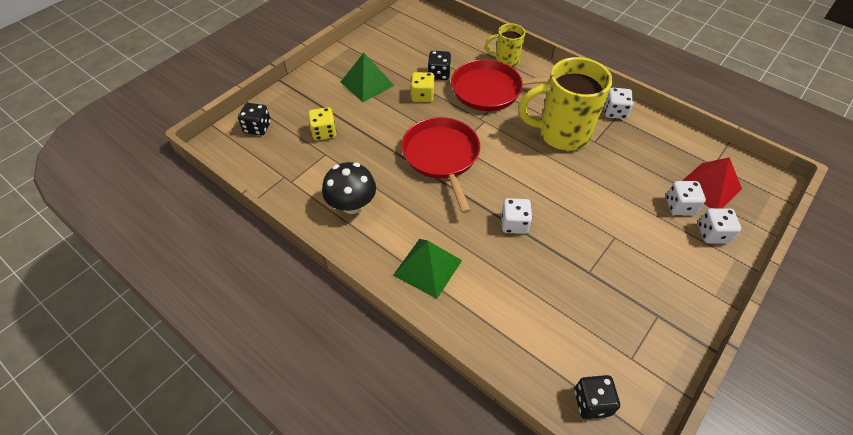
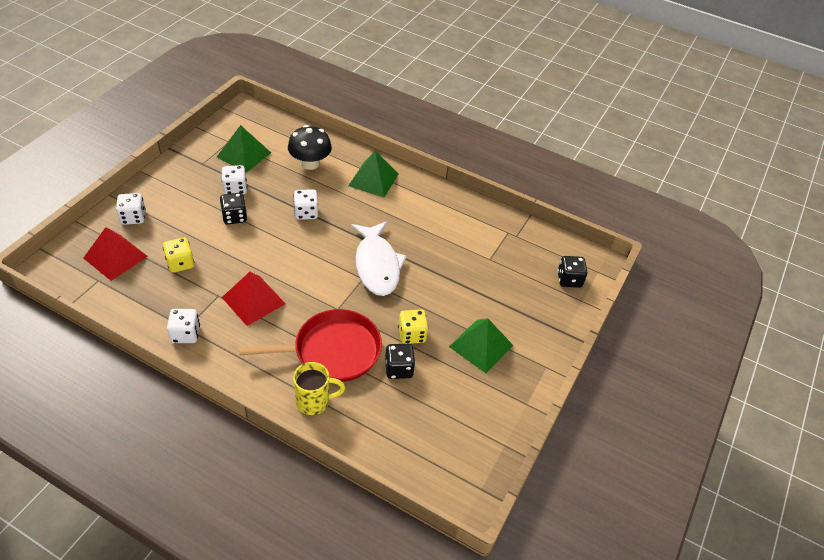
camera: 165 degrees right, 5 degrees down
yellow dice [308,107,337,141] -> yellow dice moved to [163,237,194,273]
black mushroom [322,162,376,214] -> black mushroom moved to [288,125,332,170]
red pan [401,117,480,213] -> white fish [351,221,407,296]
yellow mug [519,57,613,151] -> red pyramid [222,272,286,326]
black dice [574,375,620,419] -> black dice moved to [220,193,247,225]
white dice [666,181,706,215] -> white dice moved to [222,165,247,194]
none -> green pyramid [217,125,271,172]

